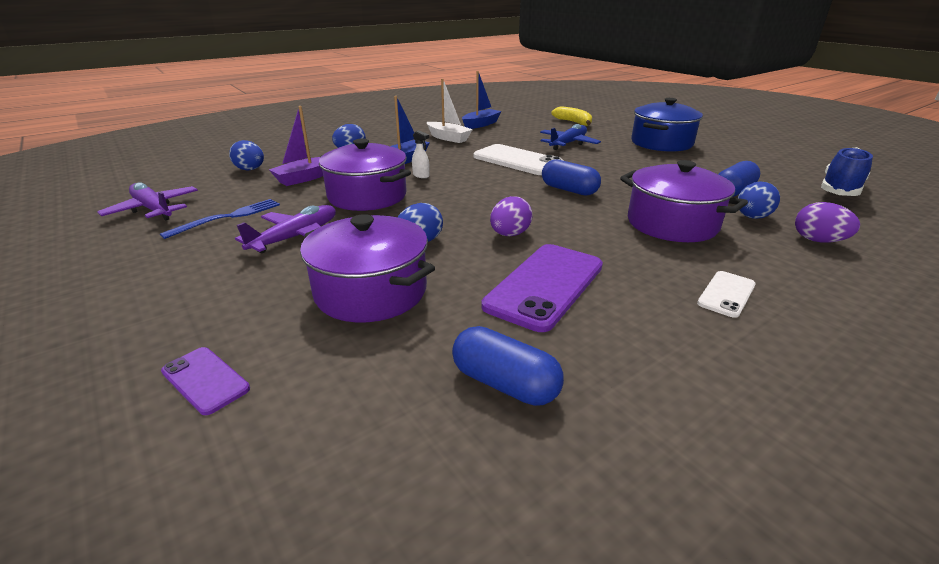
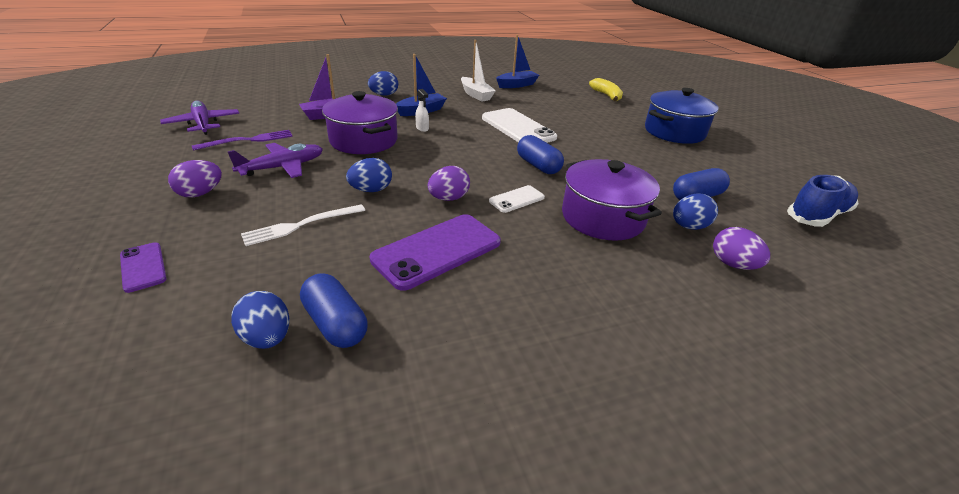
camera: 15 degrees right, 5 degrees up
blue fork [160,199,280,239] -> purple fork [192,130,293,151]
blue egg [229,140,264,170] -> blue egg moved to [231,291,290,349]
purple pot [300,214,435,322] -> white fork [241,204,365,246]
blue plane [540,124,601,150] -> none
white phone [697,271,756,318] -> white phone moved to [489,185,545,213]
none -> purple egg [168,160,222,198]

